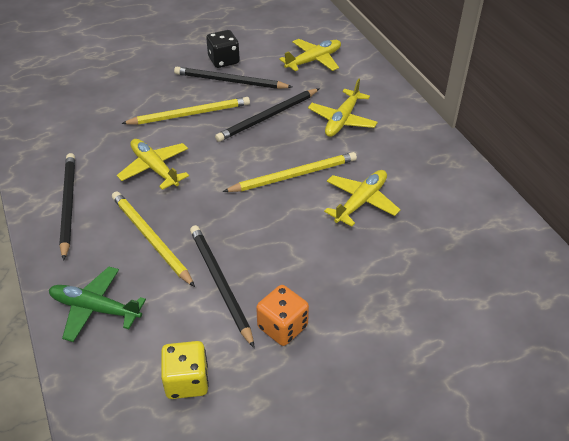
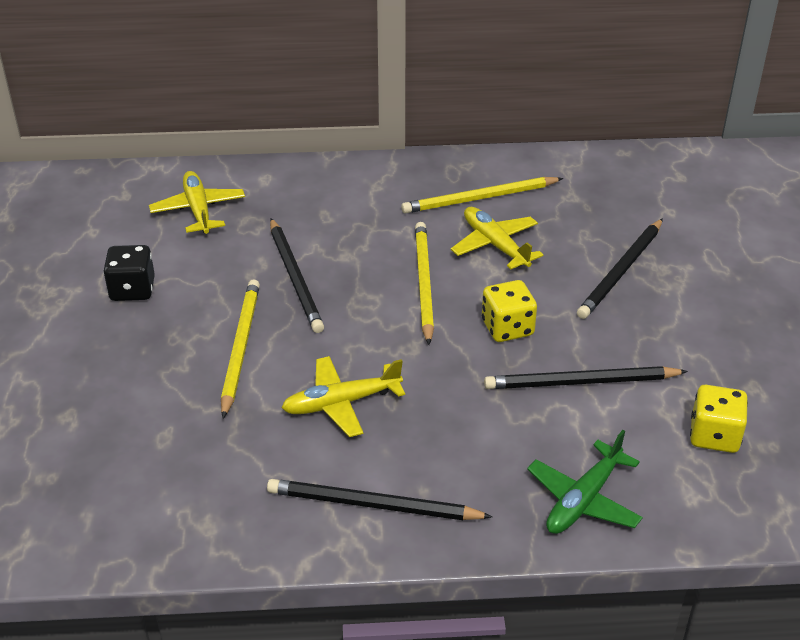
camera: 70 degrees left, 5 degrees down
yellow pencil [112,191,195,287] -> yellow pencil moved to [401,177,563,214]
black pencil [174,67,292,89] -> black pencil moved to [577,218,663,319]
orange dice [256,285,309,346] -> none
yellow plane [308,79,378,137] -> none
none -> yellow dice [482,280,537,342]

